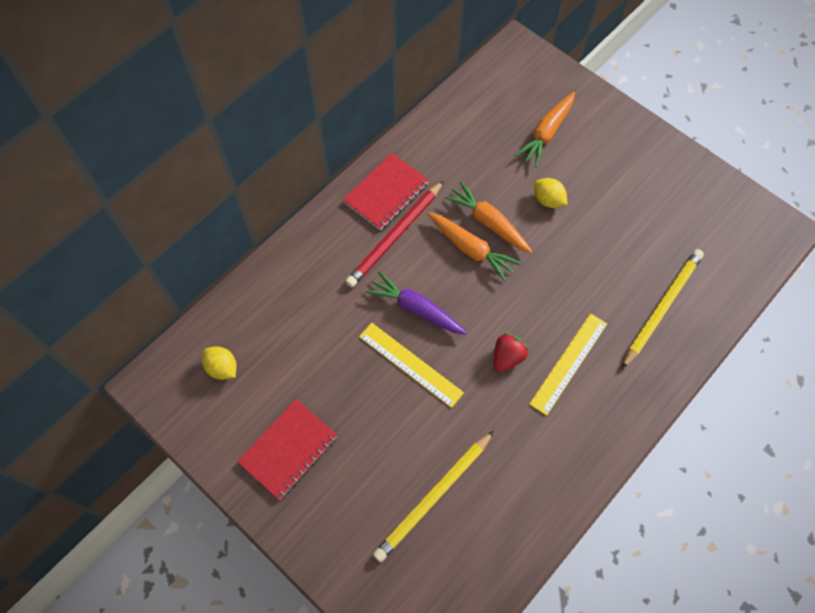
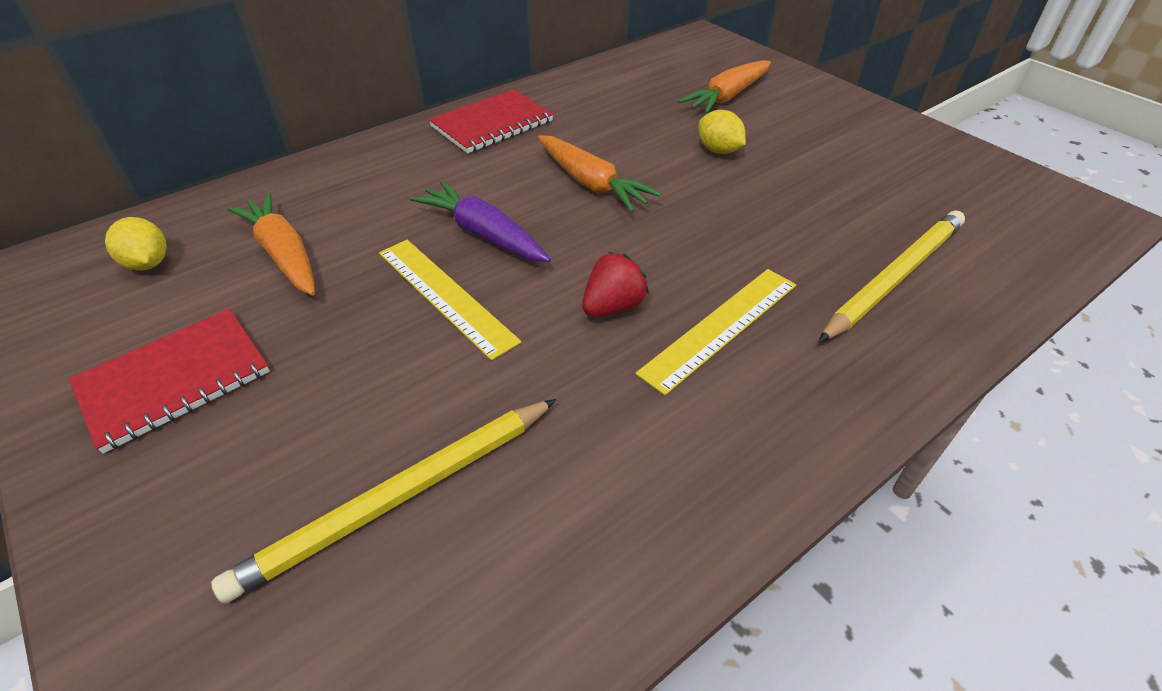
camera: 10 degrees right, 20 degrees down
red pencil [345,180,444,288] -> none
orange carrot [444,181,532,253] -> orange carrot moved to [227,193,315,296]

